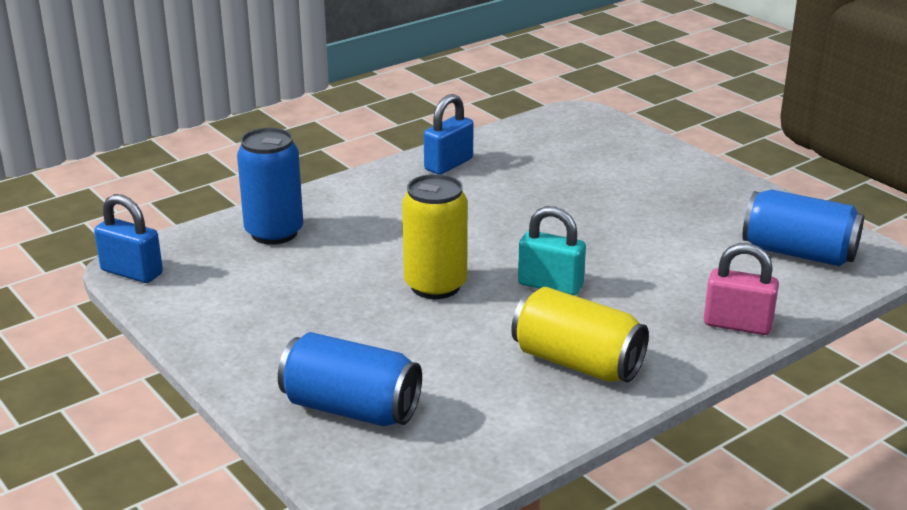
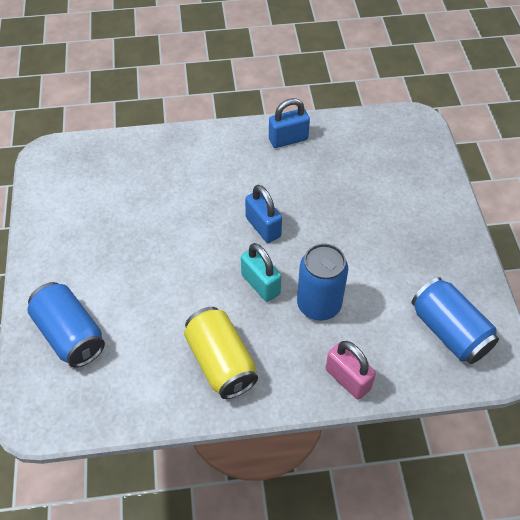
camera: 30 degrees right, 25 degrees up
blue padlock [94,194,163,283] -> blue padlock moved to [245,185,282,243]
blue can [237,128,303,245] -> blue can moved to [297,243,348,321]
yellow can [402,174,468,299] -> none

